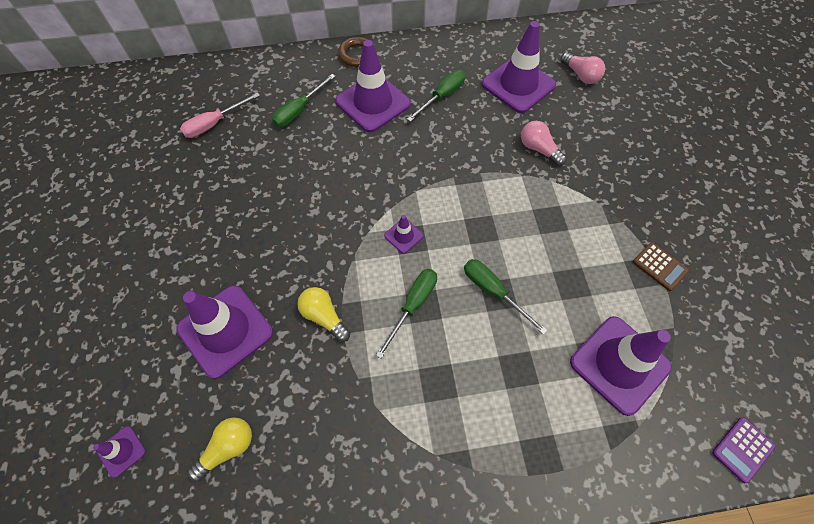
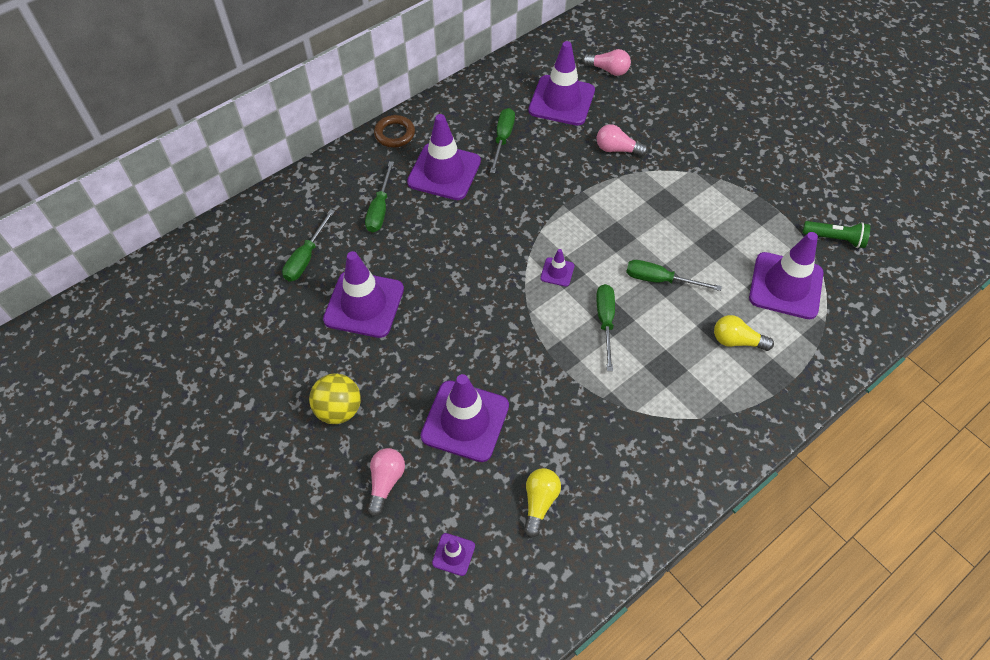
camera: 30 degrees left, 5 degrees down
pink screwdriver [180,92,260,138] -> green screwdriver [282,209,335,281]
yellow light bulb [297,287,350,342] -> yellow light bulb moved to [714,315,774,351]
brown calculator [633,242,689,291] -> none
purple calculator [712,417,776,483] -> none
none -> yellow ball [309,374,361,424]
none -> purple traffic cone [323,251,404,338]
none -> pink light bulb [367,448,405,517]
none -> green flashlight [803,221,870,248]

